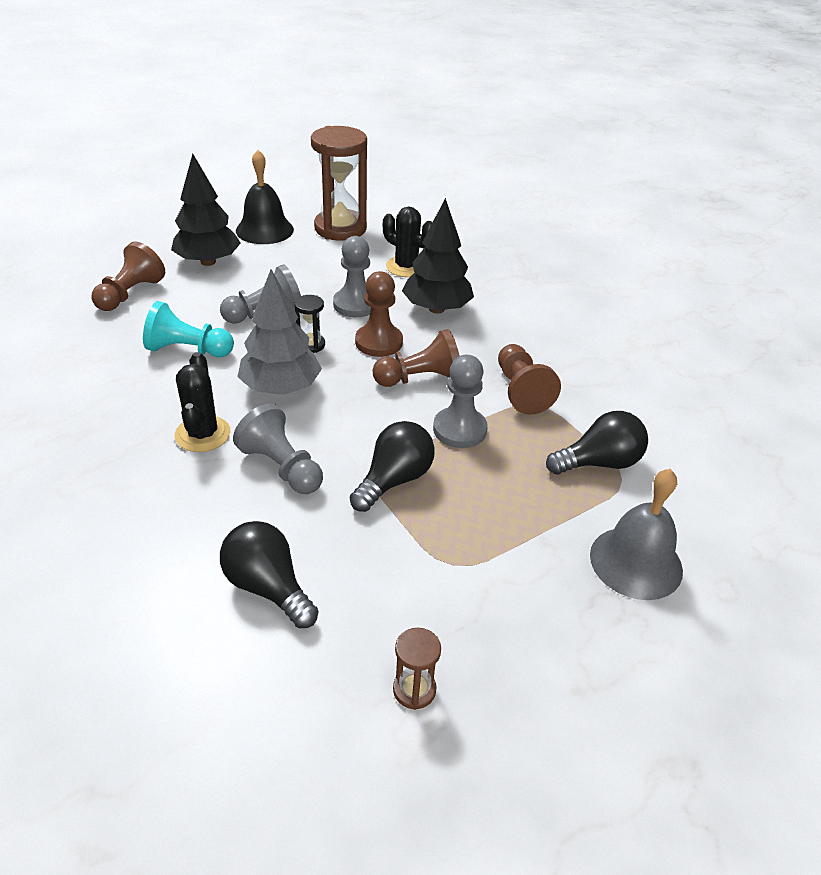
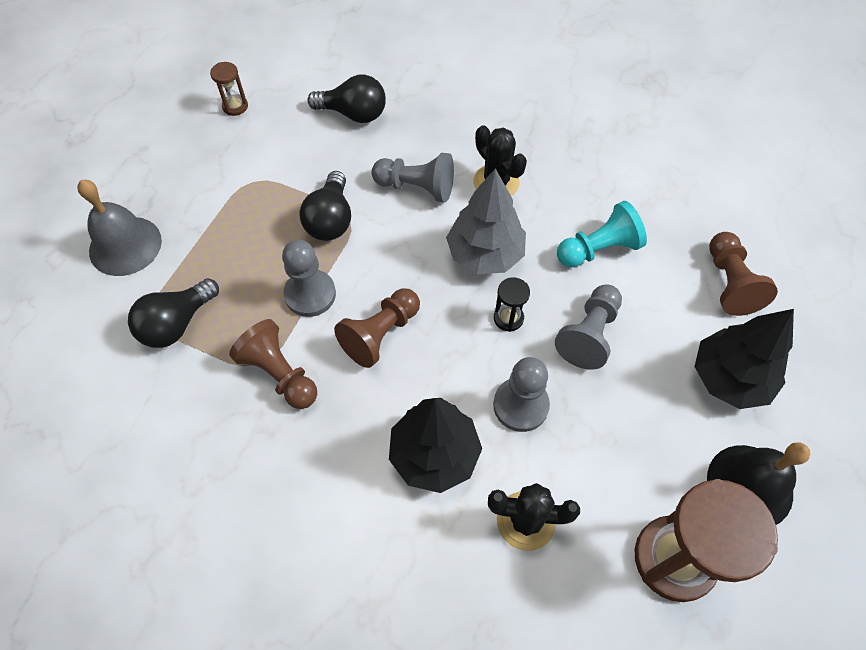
camera: 150 degrees right, 20 degrees up
brown pawn [355,271,403,357] -> none

